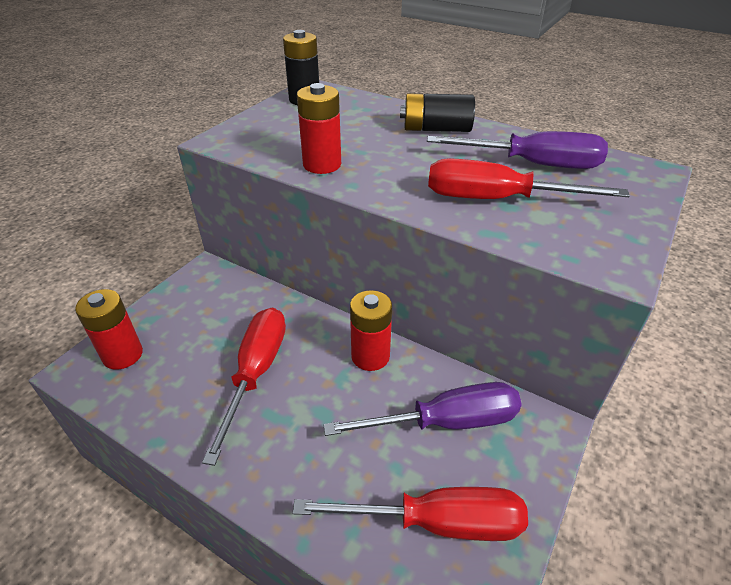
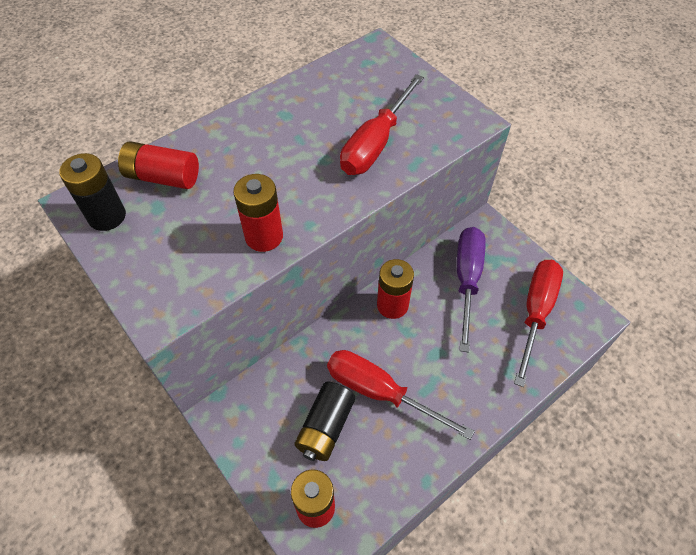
camera: 70 degrees left, 15 degrees up
black battery [400,93,475,132] -> black battery moved to [294,382,355,461]
purple screwdriver [427,131,608,169] -> none
none -> red battery [118,141,199,189]

